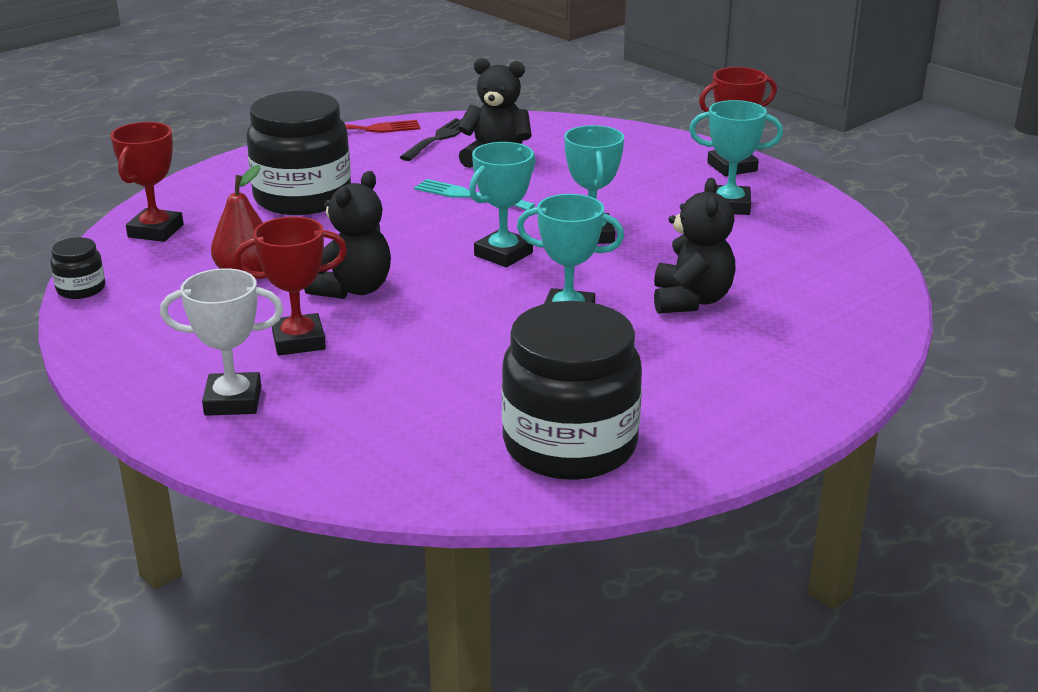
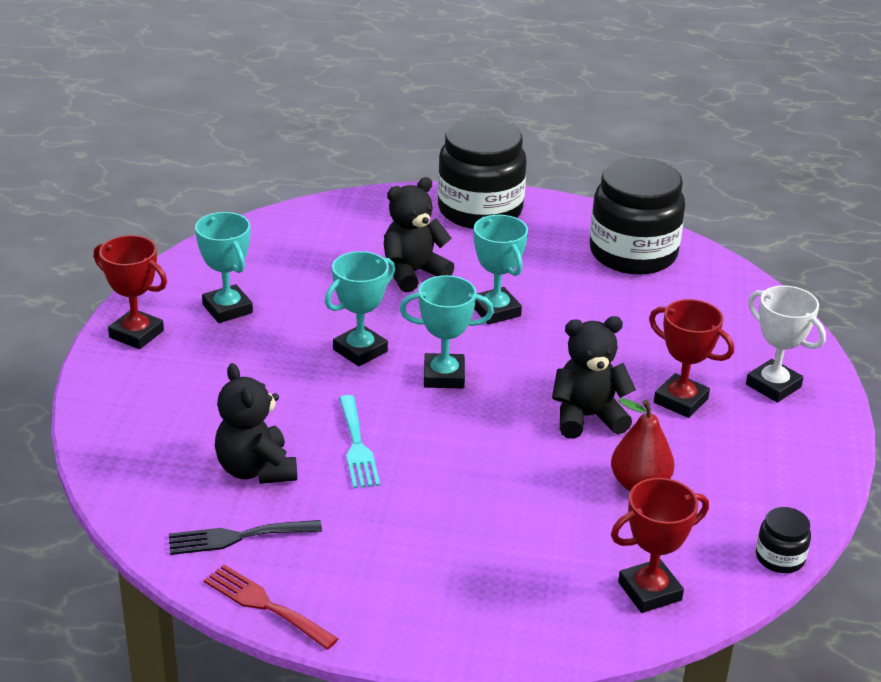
camera: 130 degrees left, 5 degrees up
black jar [246,91,351,215] -> black jar moved to [438,118,526,229]

